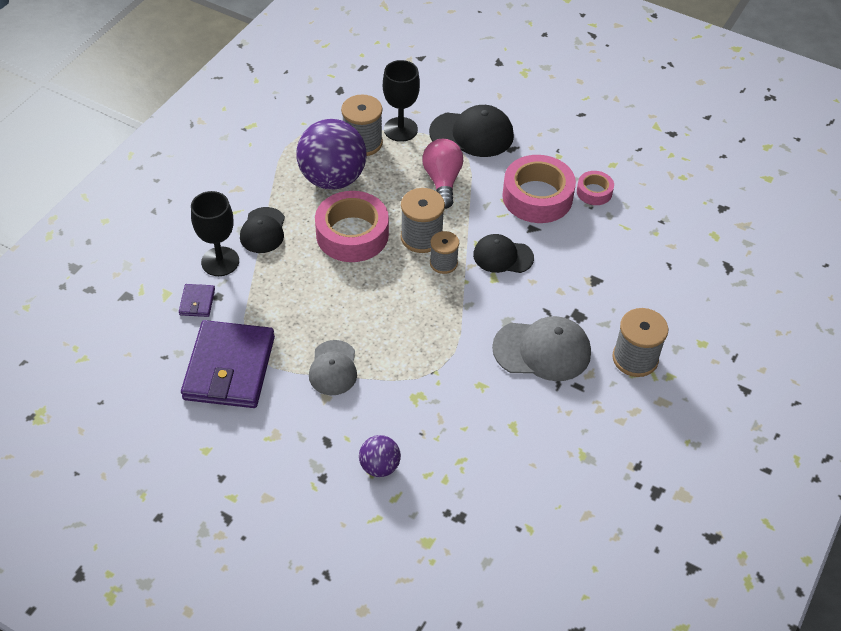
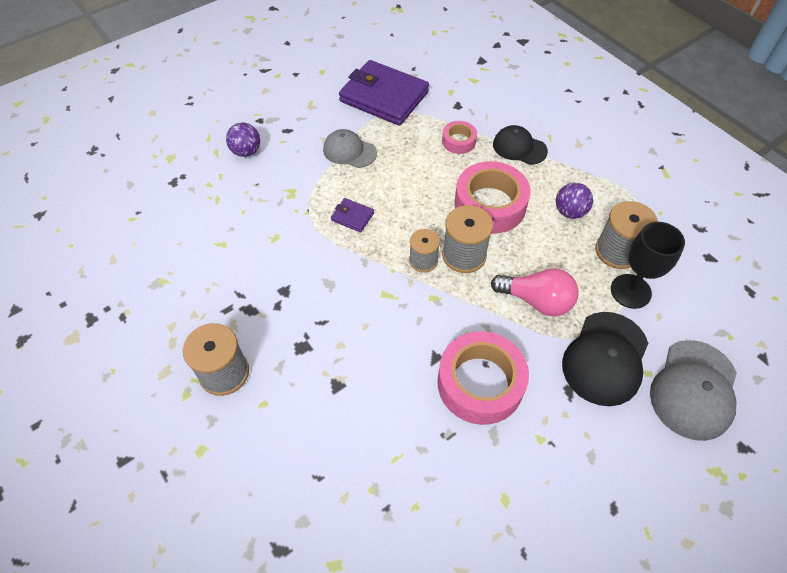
camera: 115 degrees right, 5 degrees up
purple wallet [179,284,215,317] -> purple wallet moved to [331,198,374,232]
black goblet [191,191,239,276] -> none
purple ball [297,119,367,189] -> purple ball [556,183,593,219], size x0.50
black cap [473,234,534,273] -> none
grey cap [492,316,591,381] -> grey cap moved to [650,340,737,441]
pink tape [577,171,614,205] -> pink tape moved to [442,121,477,154]

